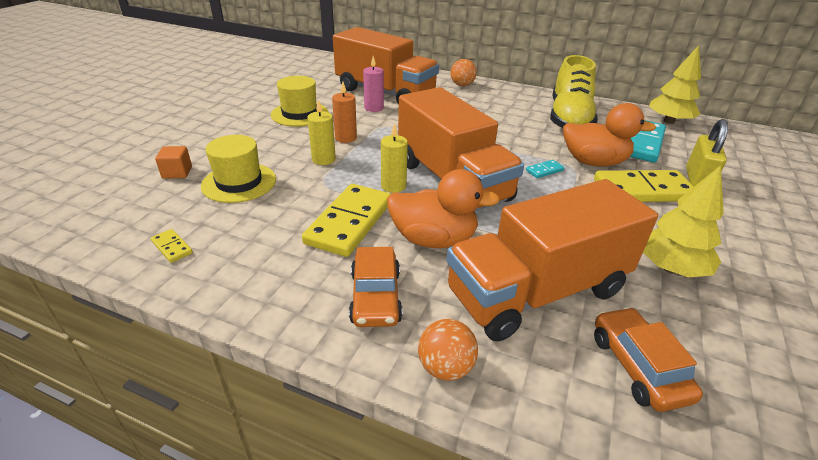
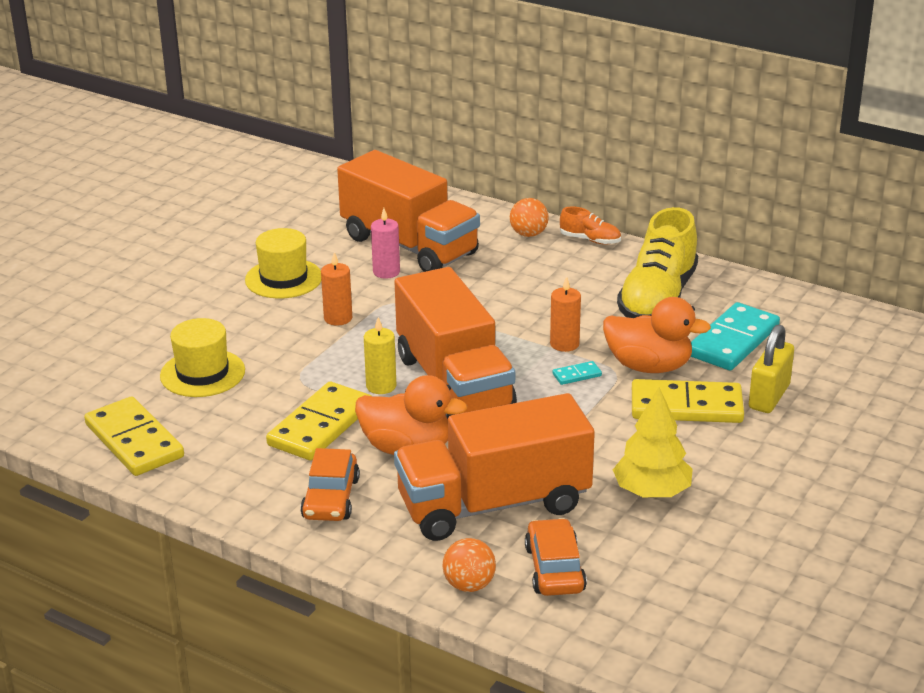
camera: 10 degrees right, 5 degrees down
yellow domino [151,229,193,263] -> yellow domino [84,396,184,476], size x2.36
orange cube [155,146,192,179] -> none
yellow candle [307,99,336,165] -> none
orange ball [418,319,478,381] -> orange ball moved to [443,538,496,592]
yellow tree [649,45,701,124] -> none
none -> orange candle [550,276,581,352]
none -> orange shoe [560,207,621,245]

